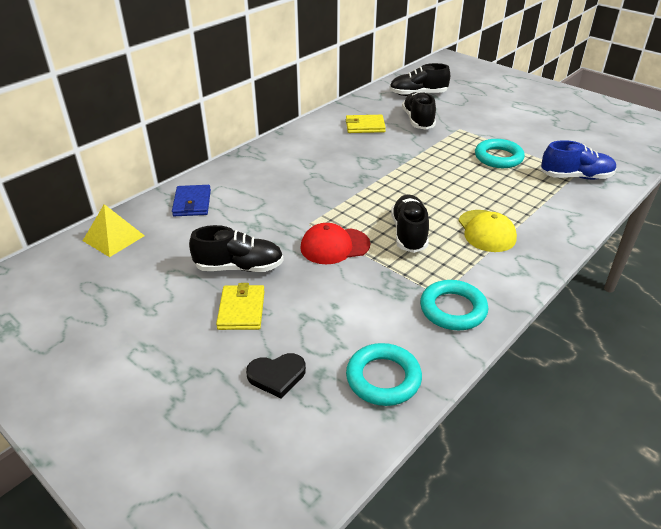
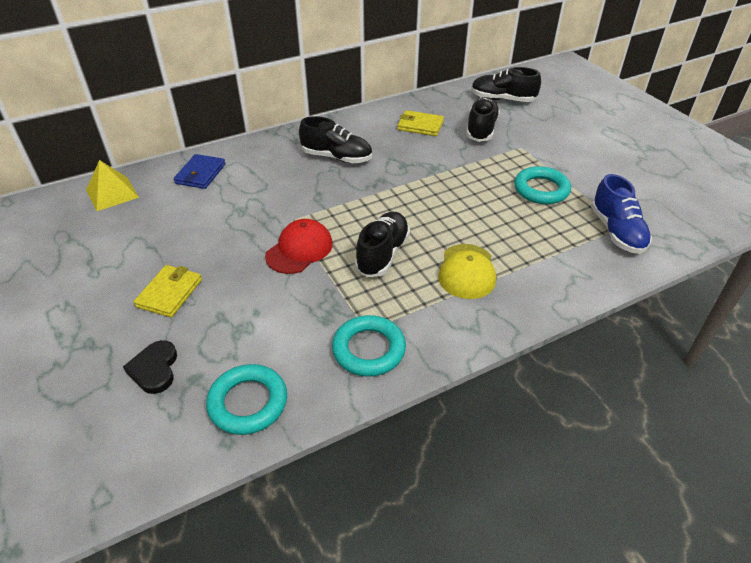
camera: 20 degrees right, 5 degrees up
black shoe [189,225,284,272] -> black shoe moved to [299,116,372,163]
black heart [246,353,306,398] -> black heart turned 75 degrees clockwise [123,340,177,394]
red cap [300,223,370,264] -> red cap turned 120 degrees clockwise [265,219,333,274]
blue shoe [541,140,617,180] -> blue shoe turned 60 degrees clockwise [591,174,652,254]

